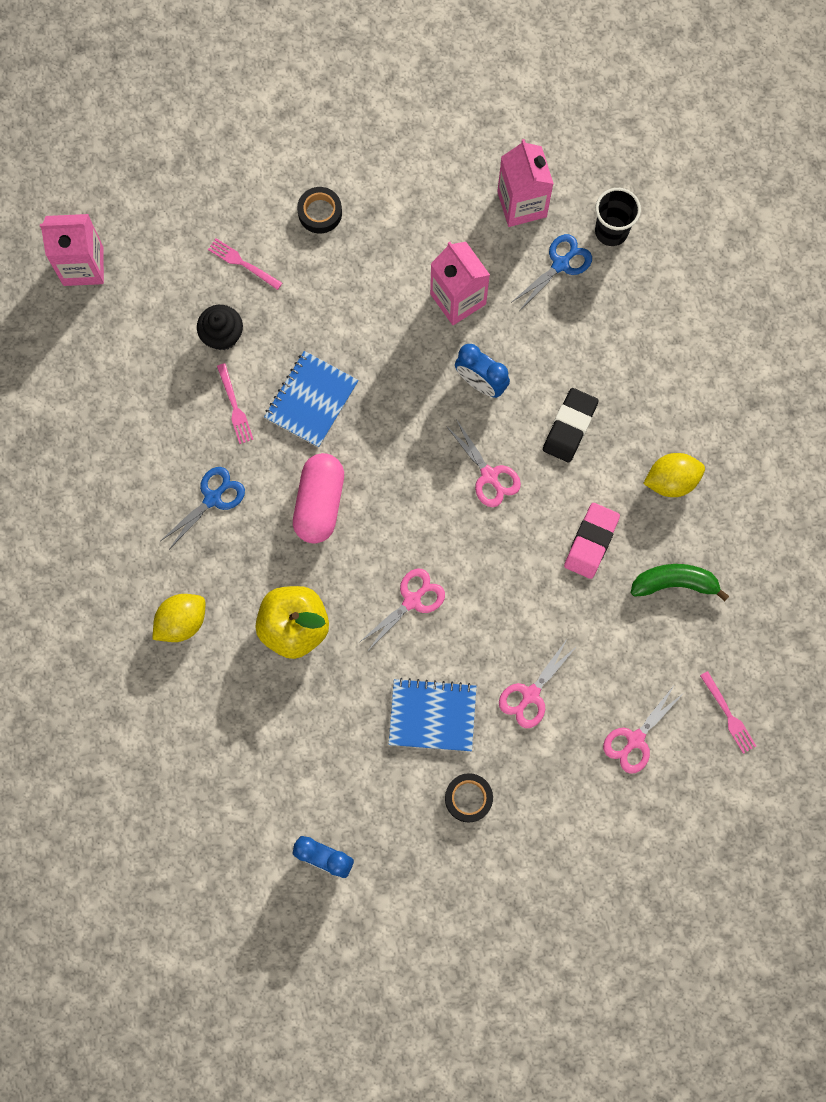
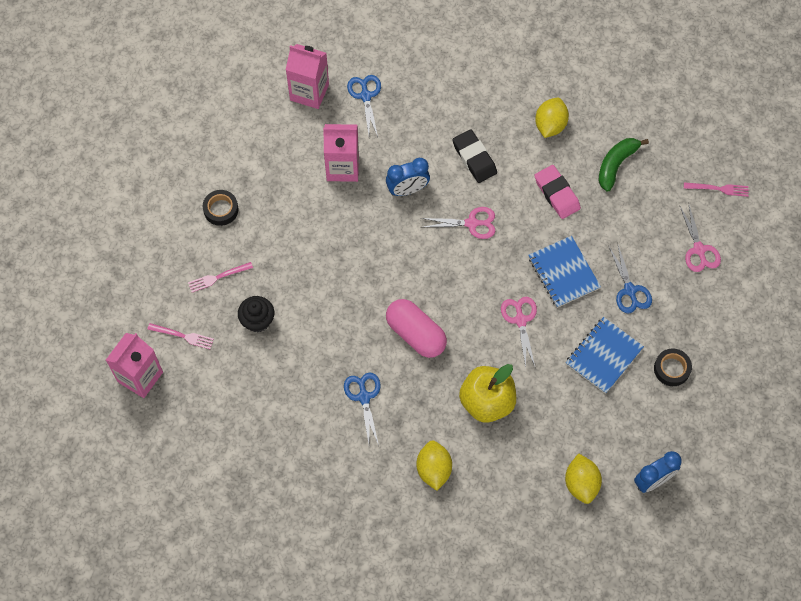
camera: 55 degrees left, 10 degrees down
pink fork [217,363,254,444] -> pink fork moved to [147,323,214,349]
blue notebook [264,351,359,448] -> blue notebook moved to [528,236,601,308]
pink scissors [499,639,578,728] -> blue scissors [609,245,652,313]
black cup [595,188,641,246] -> none
none -> yellow lemon [565,453,602,504]

